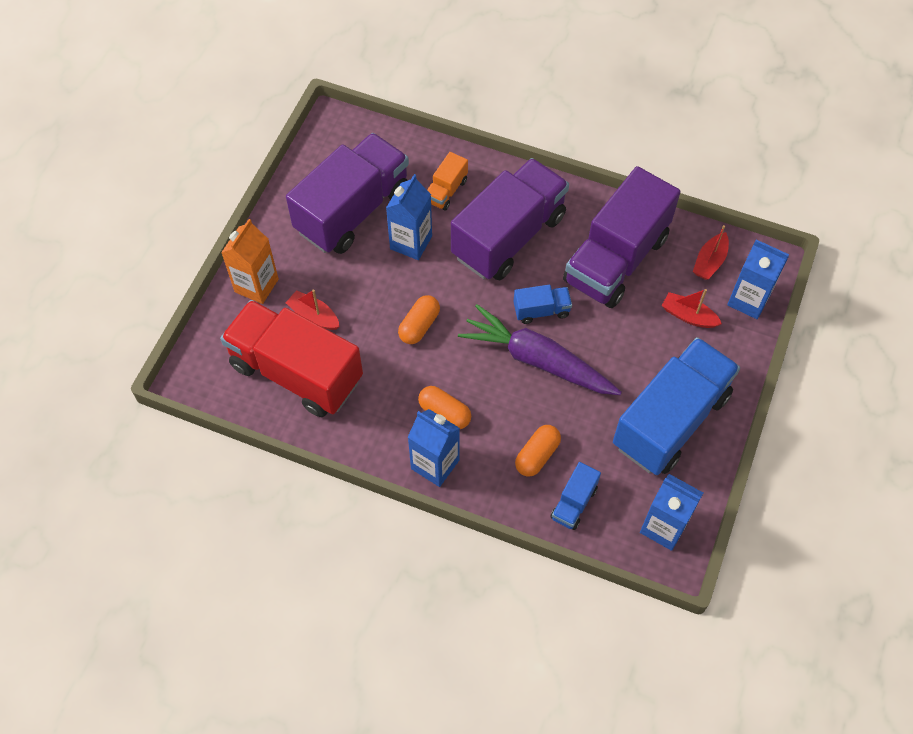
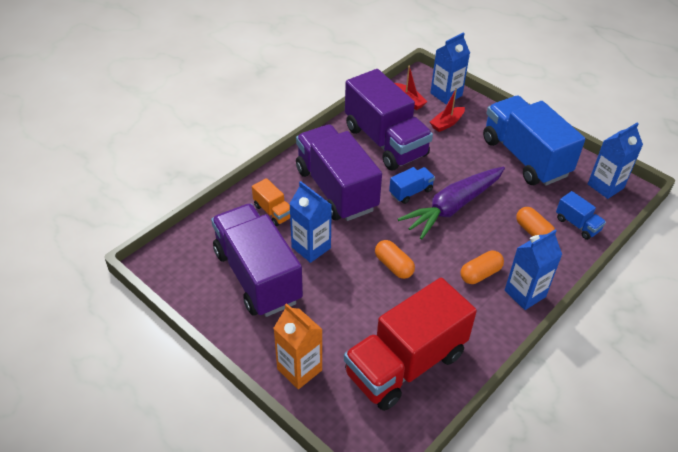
camera: 70 degrees left, 15 degrees down
red boat [286,290,340,330] -> none
blue truck [513,285,572,324] -> blue truck turned 45 degrees clockwise [389,167,435,204]

